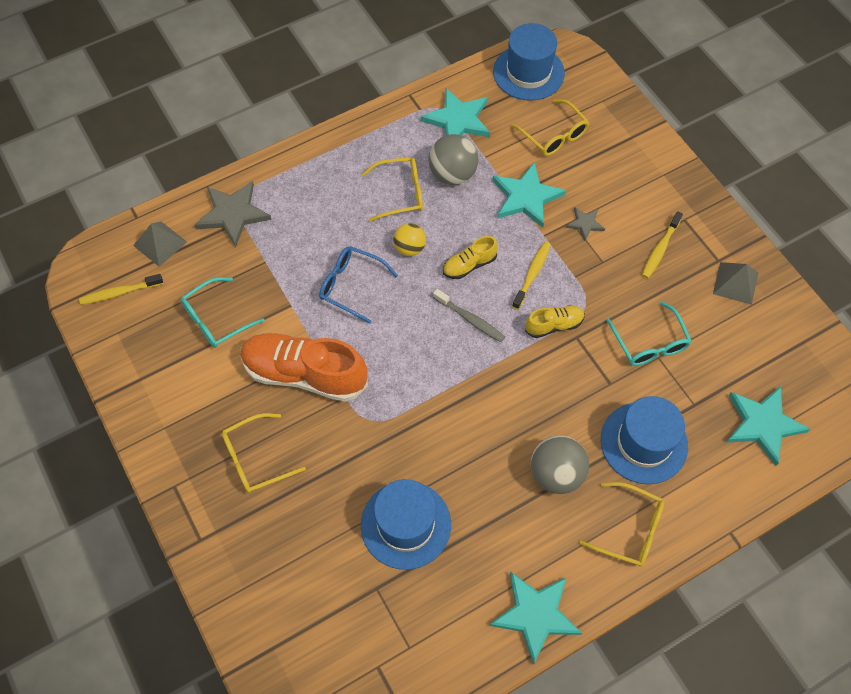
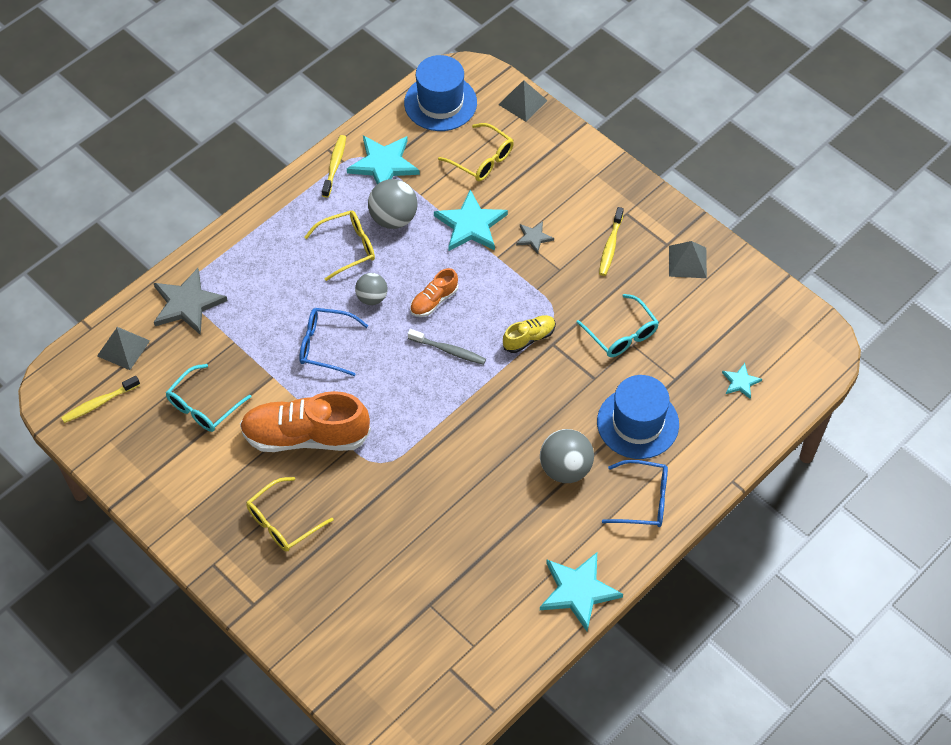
camera: 15 degrees left, 5 degrees down
blue hat [361,479,451,570] -> none
yellow ball [393,223,426,256] -> grey ball [355,273,388,305]
yellow shoe [443,236,498,279] -> orange shoe [410,268,458,317]
yellow toothbrush [512,242,551,309] -> yellow toothbrush moved to [322,135,346,198]
yellow glasses [580,482,664,567] -> blue glasses [602,460,668,527]
turquoise star [727,386,811,466] -> turquoise star [722,363,762,399], size x0.51
none -> grey pyramid [498,80,548,122]

